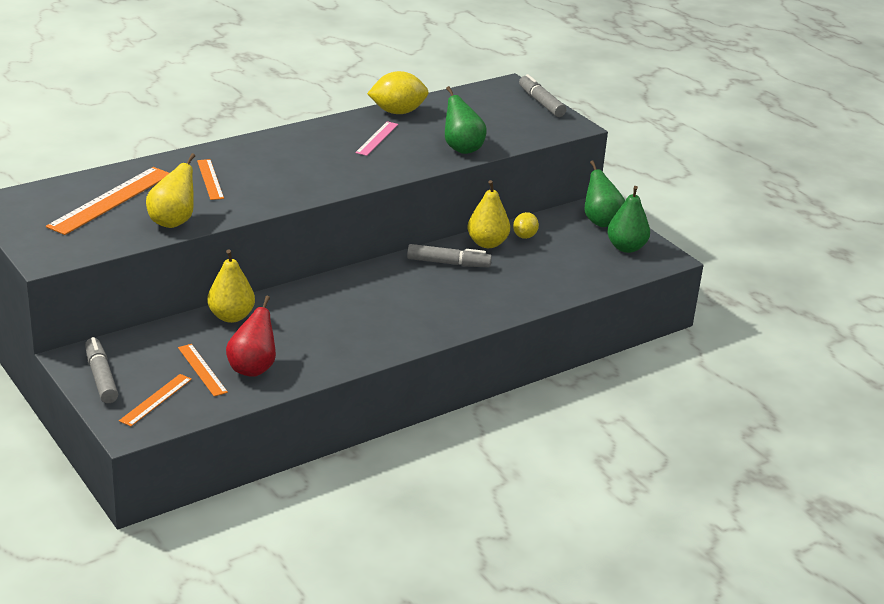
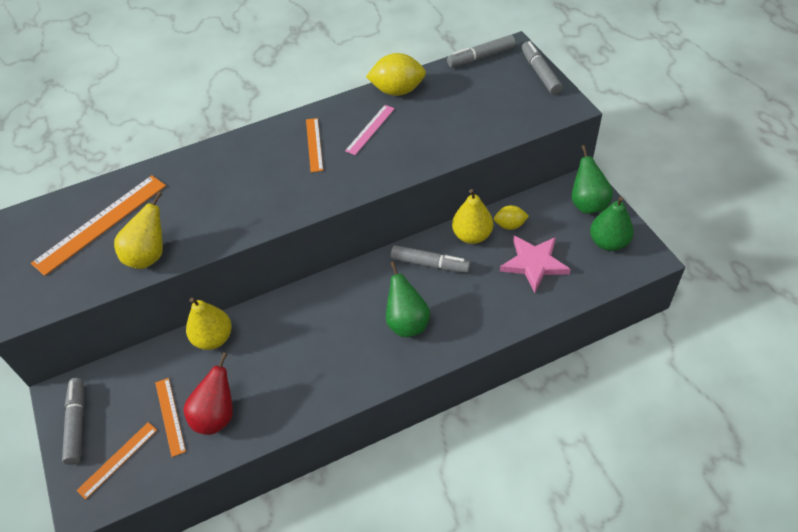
camera: 15 degrees right, 20 degrees up
orange ruler [197,159,224,200] -> orange ruler moved to [306,118,323,172]
green pear [445,86,487,154] -> green pear moved to [386,261,430,337]
yellow lemon [513,212,539,239] -> yellow lemon turned 60 degrees clockwise [494,205,529,230]
none -> grey marker [447,35,516,67]
none -> pink star [500,236,571,293]

